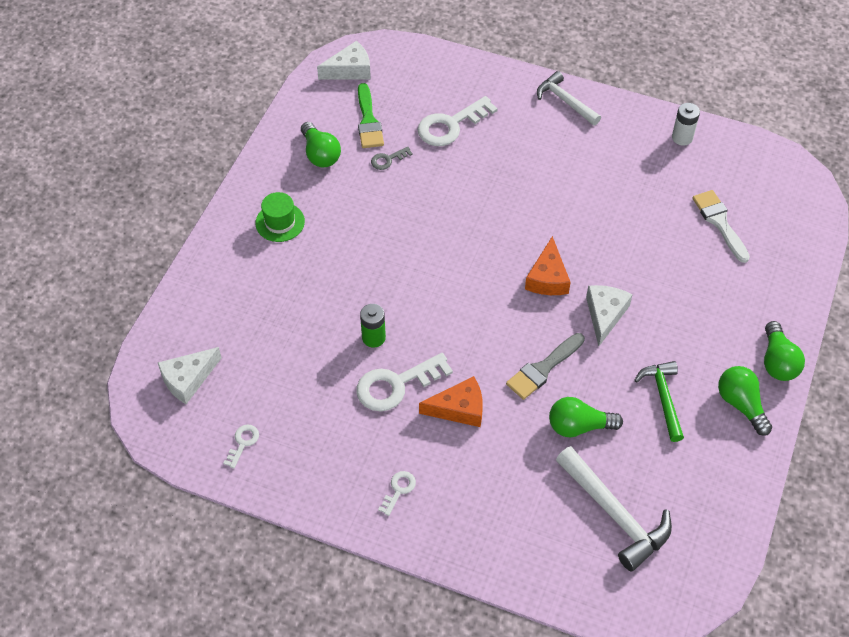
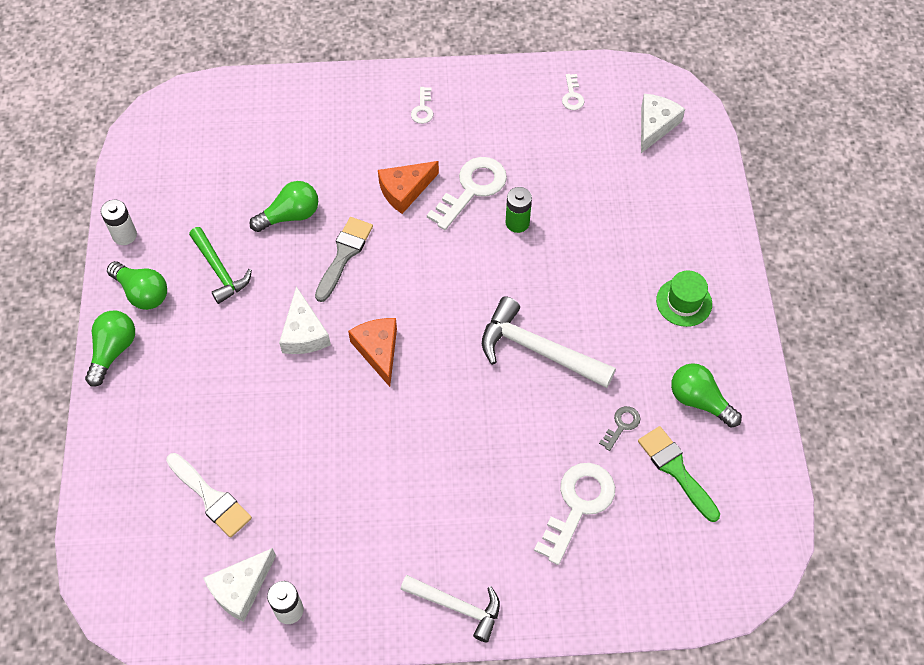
camera: 155 degrees right, 5 degrees up
white cheese [317,41,371,79] -> white cheese moved to [203,548,276,622]
white hammer [556,446,672,571] -> white hammer moved to [482,296,616,388]
green light bulb [764,321,805,381] -> green light bulb turned 45 degrees clockwise [85,311,135,387]
none -> white battery [101,200,137,245]

